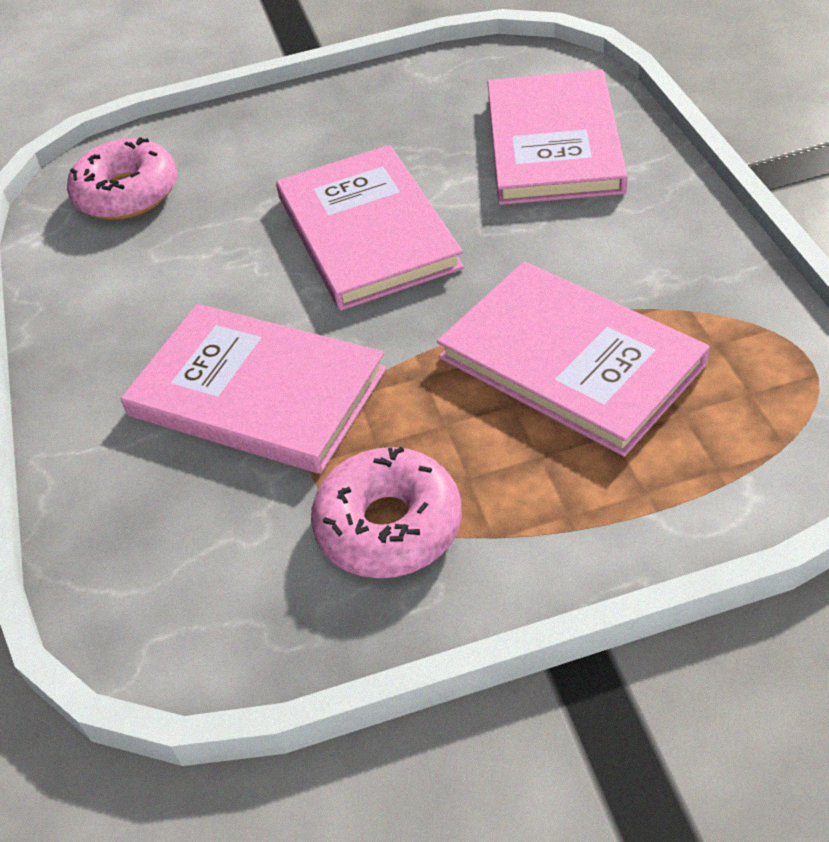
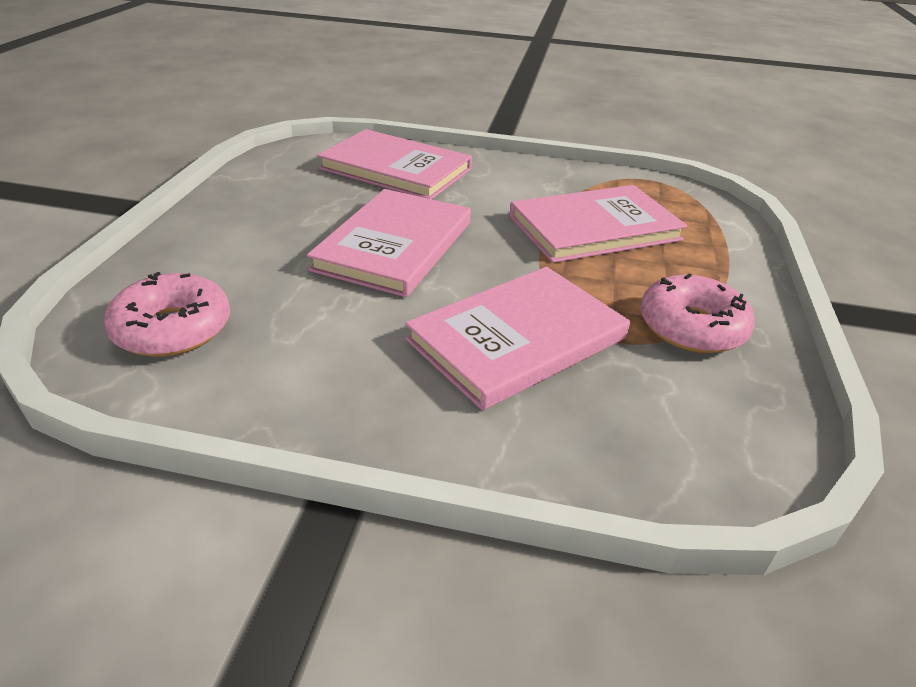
camera: 70 degrees left, 10 degrees down
pink book [276,145,464,311] -> pink book turned 75 degrees counterclockwise [307,189,471,297]

